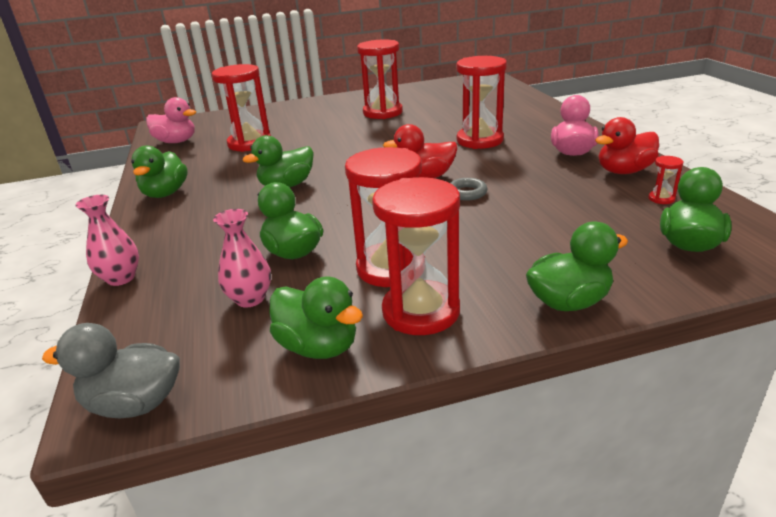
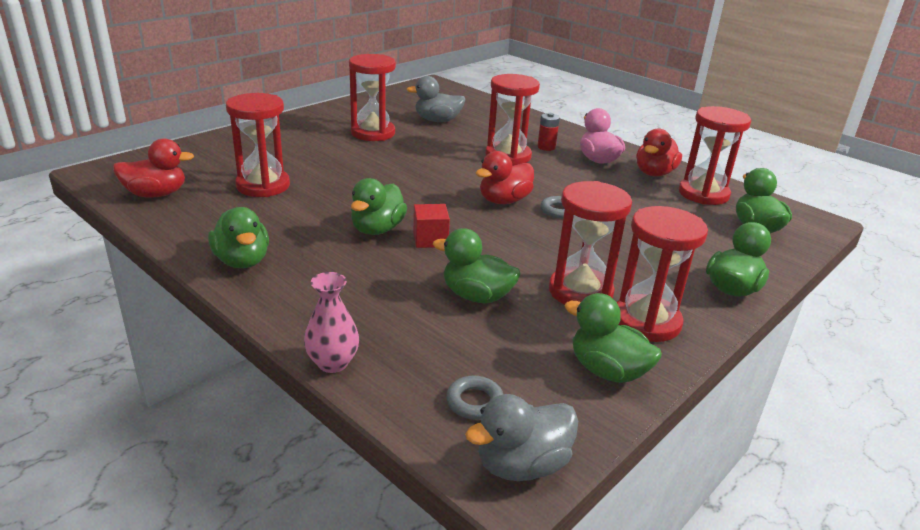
camera: 35 degrees left, 0 degrees up
pink duck [146,97,196,143] -> red duck [113,138,194,198]
pink vase [213,209,271,308] -> none
green duck [269,276,363,359] -> green duck turned 150 degrees counterclockwise [565,293,662,383]
red hourglass [648,156,683,204] -> red hourglass [679,106,751,205], size x2.42
none -> grey duck [407,76,466,122]
none -> red cube [413,204,450,248]
none -> grey ring [446,376,504,420]
none -> red battery [537,113,560,151]

